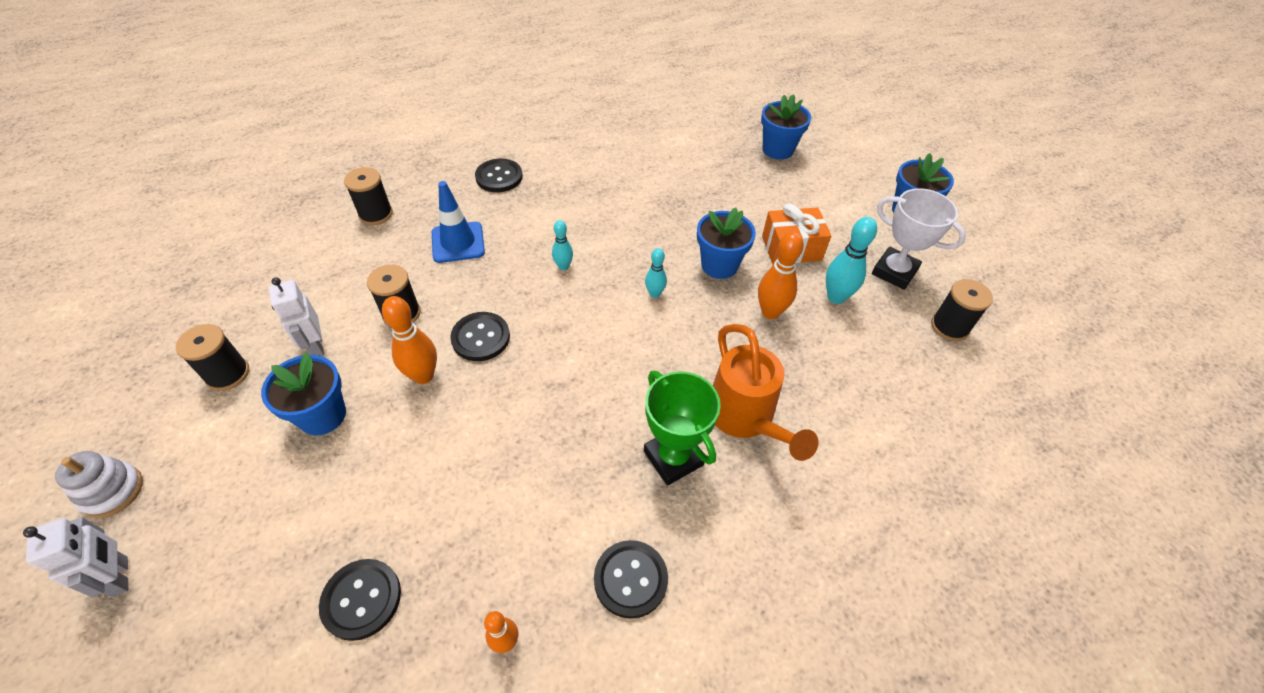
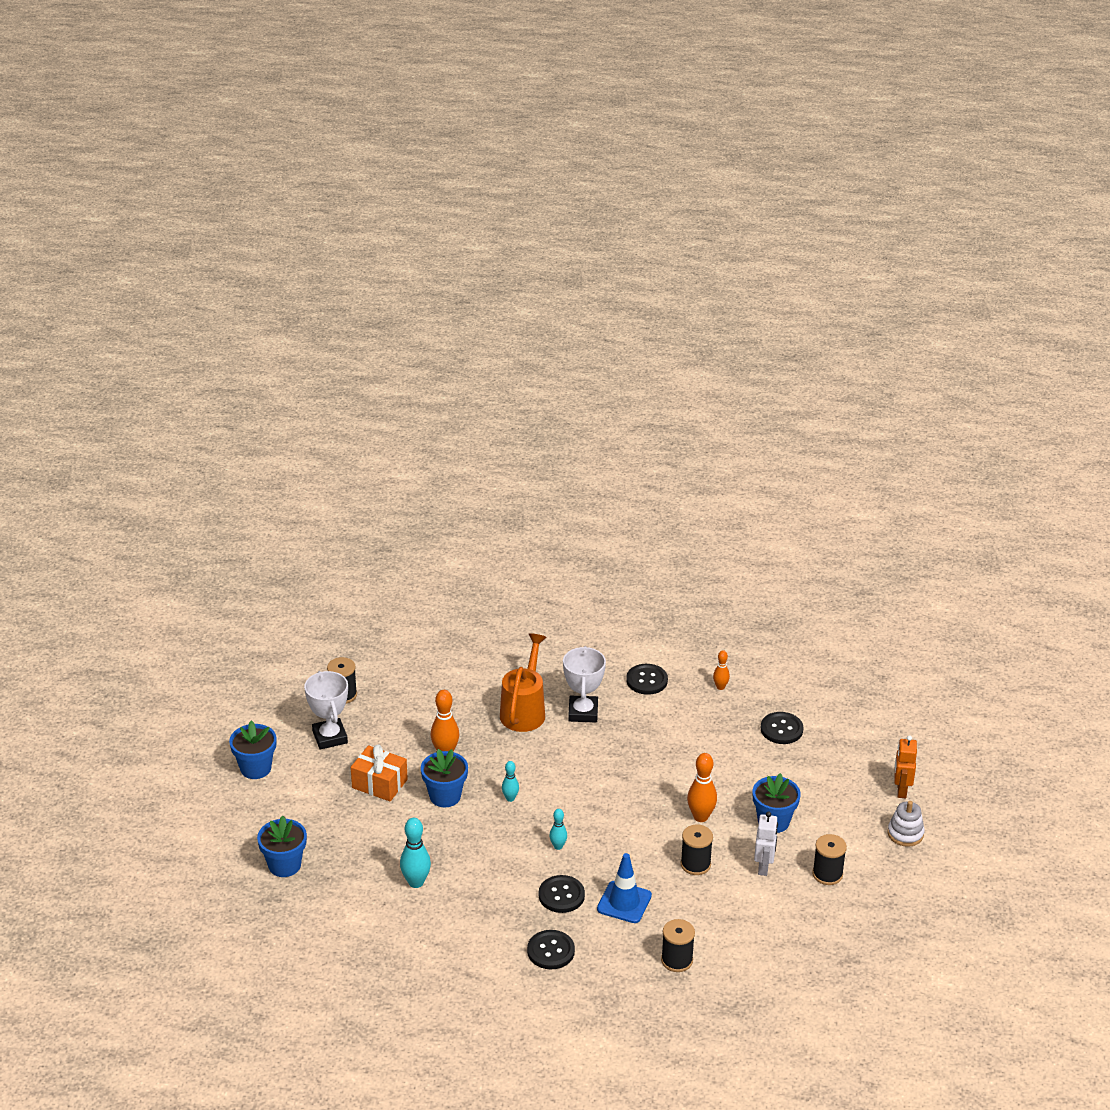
camera: 145 degrees left, 15 degrees down
white robot [23,517,128,597] -> orange robot [894,735,917,798]
black button [450,312,510,361] -> black button moved to [539,875,585,913]
green trophy [644,371,721,486] -> white trophy [563,646,606,722]
turquoise bowling pin [826,217,877,304] -> turquoise bowling pin moved to [400,818,431,888]

